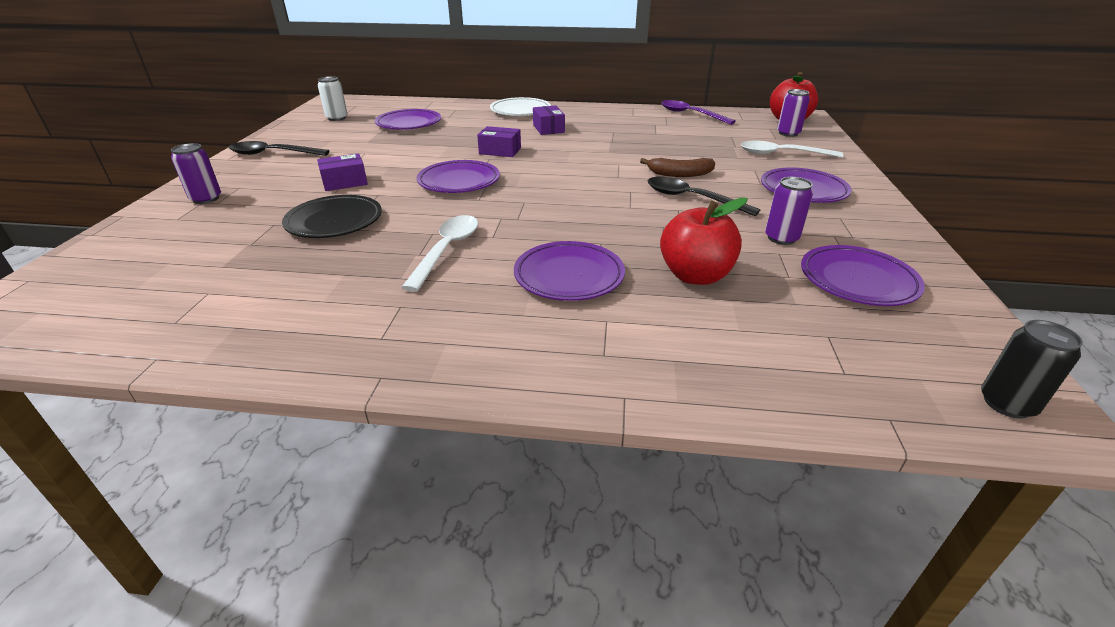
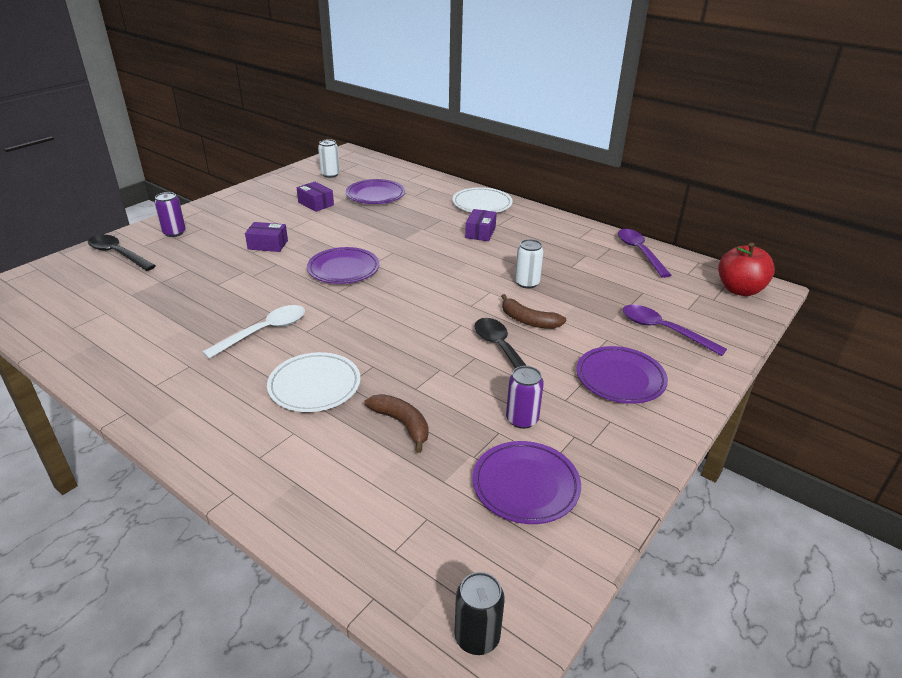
camera: 30 degrees right, 0 degrees up
black spoon [229,141,329,156] -> black spoon moved to [88,235,156,271]
black plate [282,195,382,238] -> none
purple box [477,126,521,157] -> purple box moved to [297,182,334,212]
purple plate [514,241,625,301] -> white plate [267,352,361,412]
red apple [660,198,748,285] -> brown banana [364,394,429,453]
white spoon [741,141,844,158] -> purple spoon [623,305,727,356]
purple can [777,89,810,137] -> none
none -> white can [515,239,544,289]

